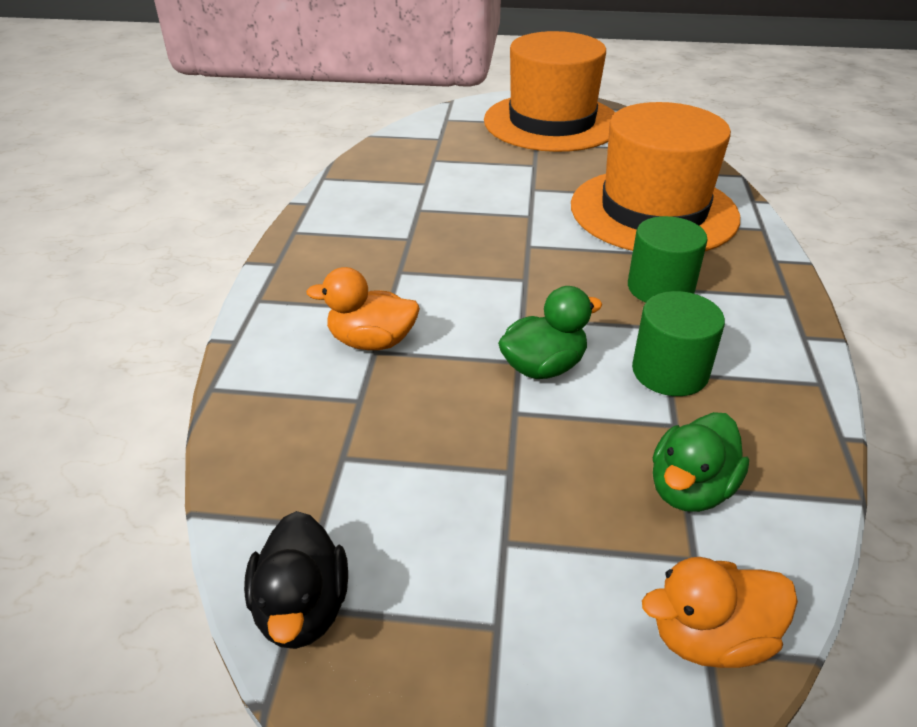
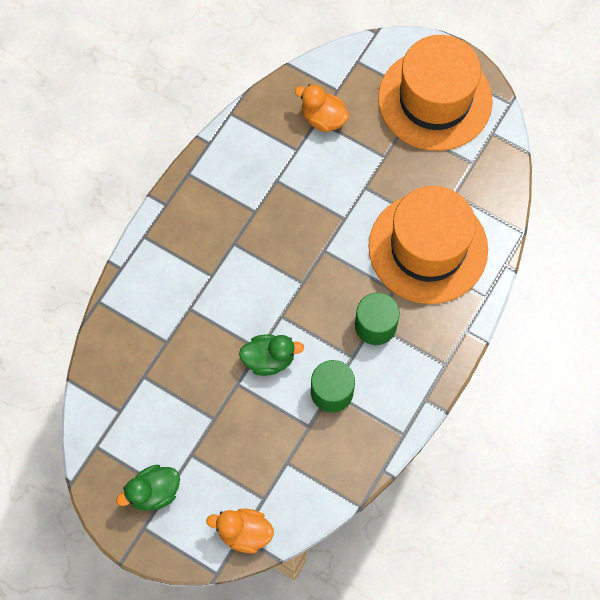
camera: 25 degrees right, 30 degrees up
black duck [244,511,348,649] -> none
orange duck [306,267,420,350] -> orange duck moved to [295,84,349,132]
green duck [653,412,749,512] -> green duck moved to [116,465,180,511]

